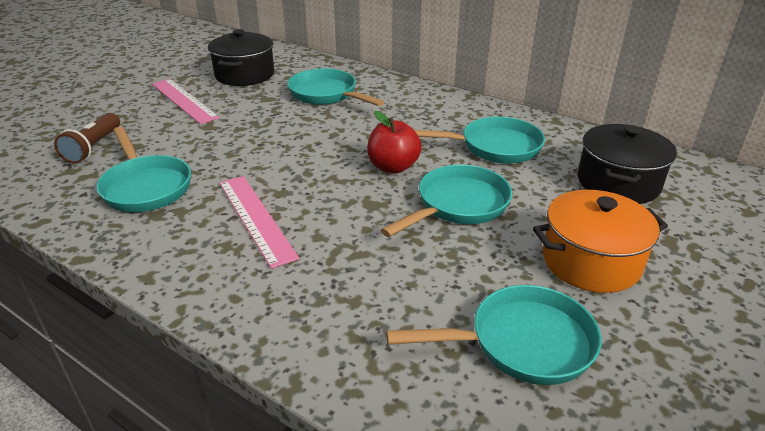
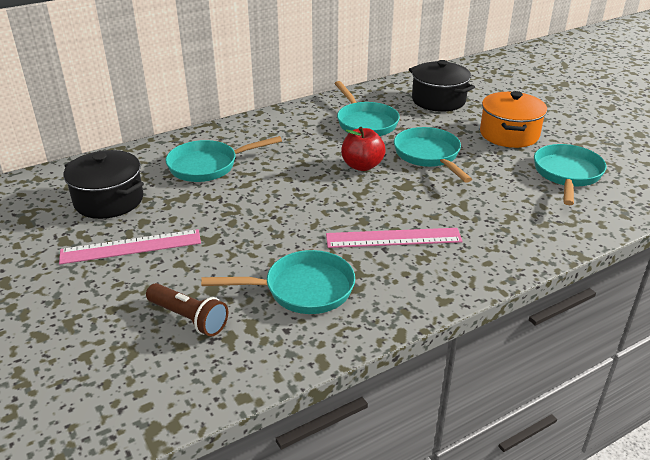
camera: 65 degrees left, 0 degrees up
turquoise pan [414,117,545,164] -> turquoise pan turned 135 degrees clockwise [334,81,400,136]

